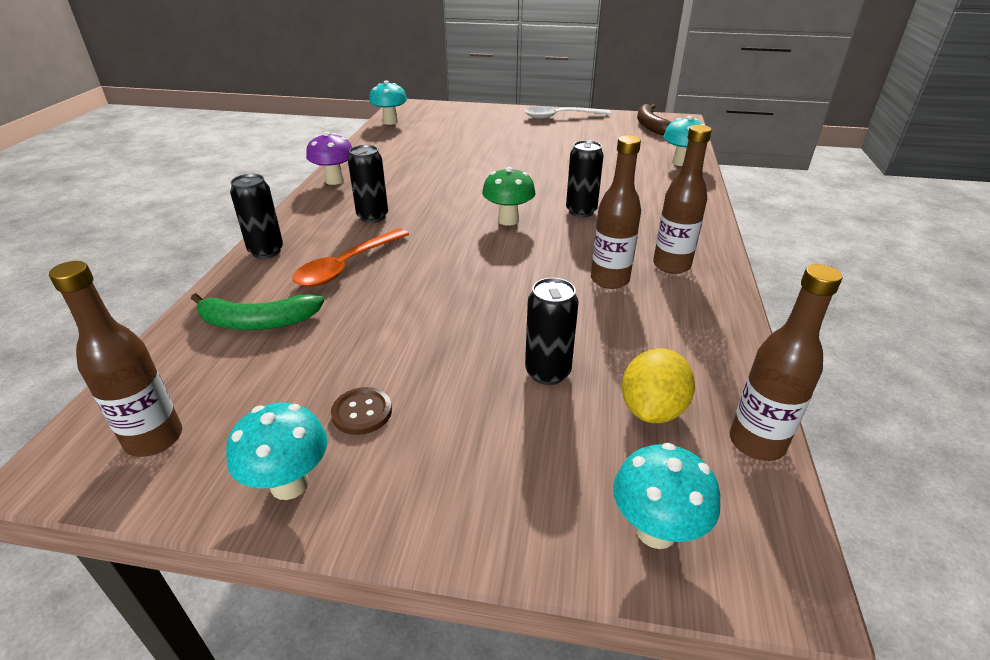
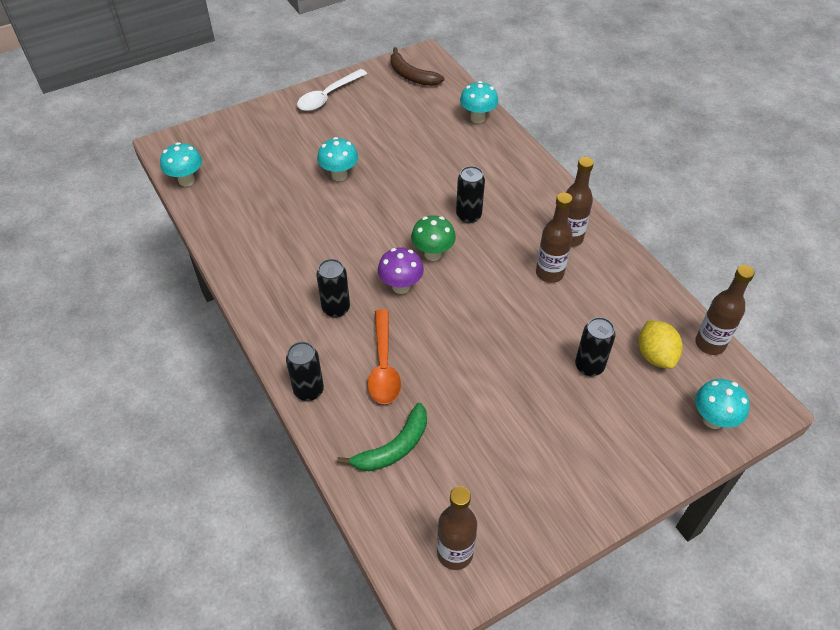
camera: 40 degrees left, 15 degrees up
turquoise mushroom [226,403,327,500] -> turquoise mushroom moved to [317,137,358,181]
purple mushroom [306,132,352,185] -> purple mushroom moved to [378,247,424,294]
brown button [331,387,392,435] -> none

